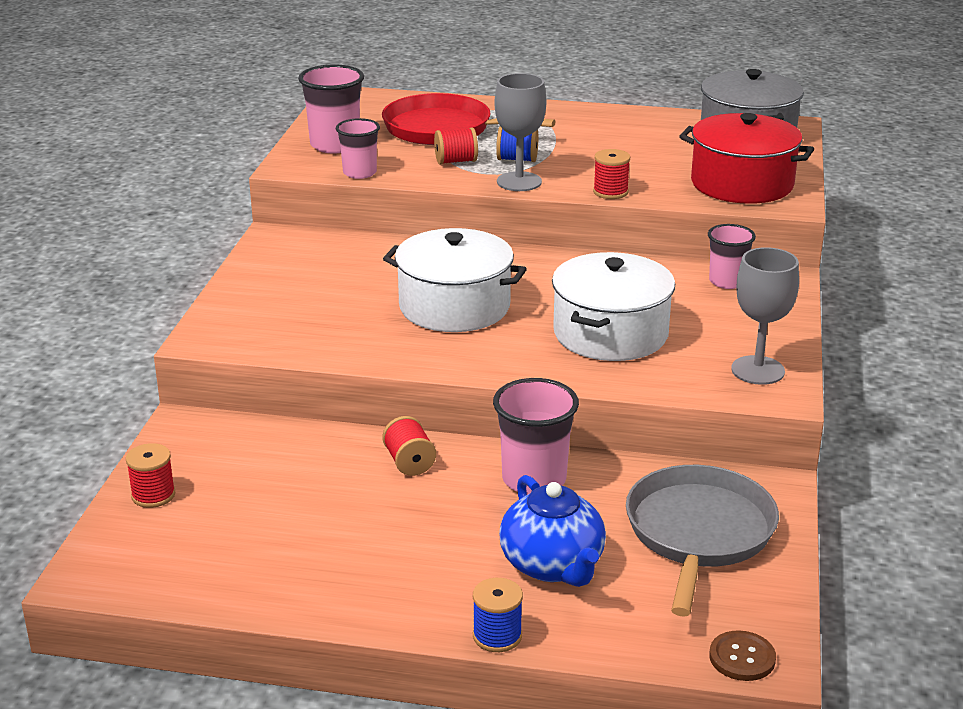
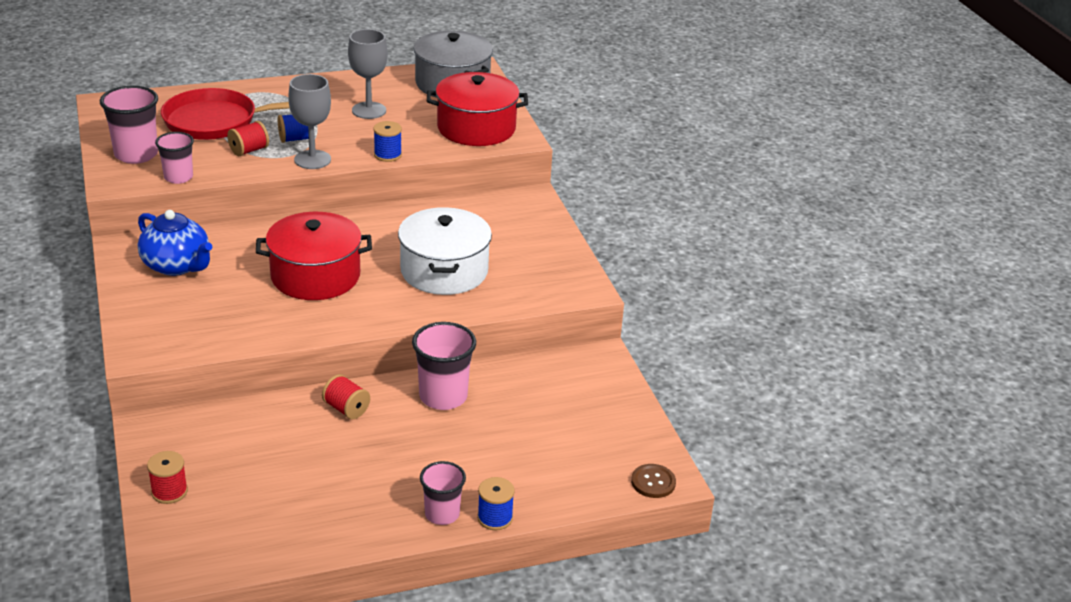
camera: 30 degrees left, 5 degrees up
white pot [383,228,527,332] -> red pot [256,212,372,300]
blue teapot [499,475,606,587] -> blue teapot moved to [138,210,212,276]
red spool [593,149,630,199] -> blue spool [373,121,402,162]
grey pan [626,465,779,617] -> none
pink cup [708,224,756,289] -> pink cup moved to [420,461,466,525]
grey goblet [731,247,799,385] -> grey goblet moved to [348,29,388,119]

